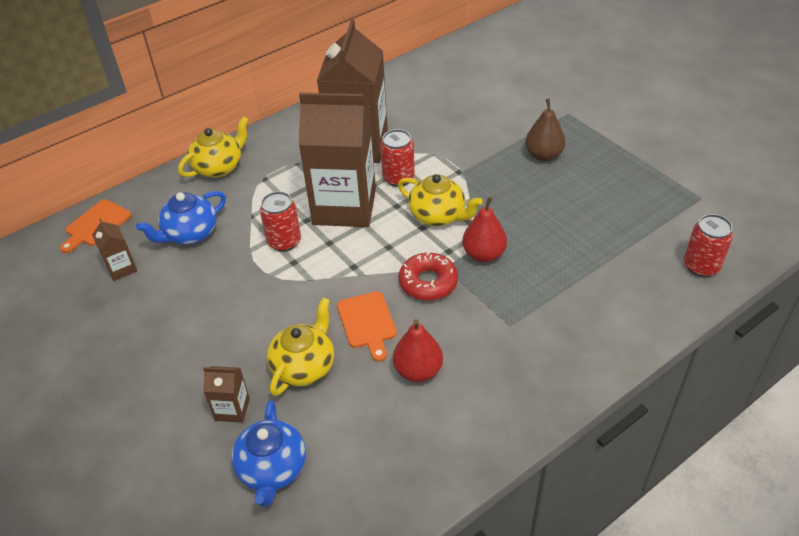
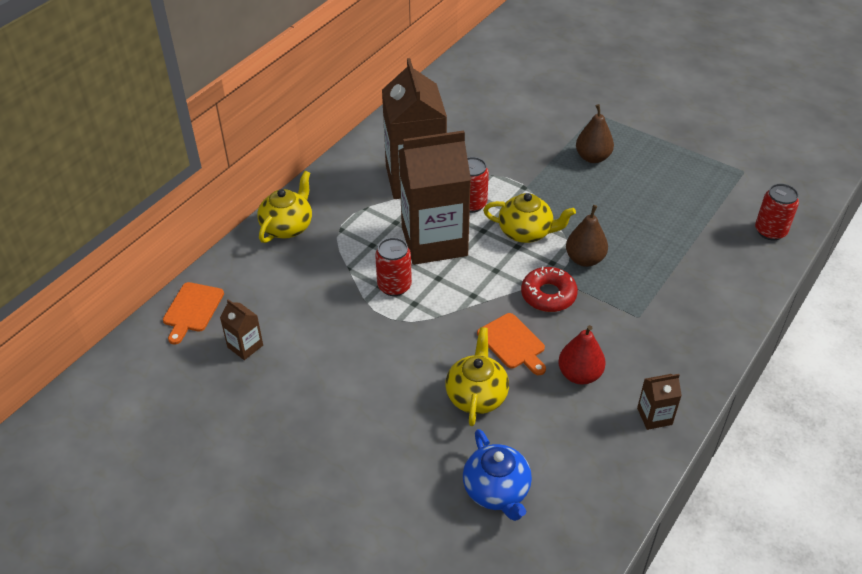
camera: 20 degrees left, 0 degrees up
blue teapot [136,191,226,244] -> none
brown carton [203,366,250,423] -> brown carton moved to [637,374,682,430]
red pear [462,197,507,262] -> brown pear [566,205,608,267]

